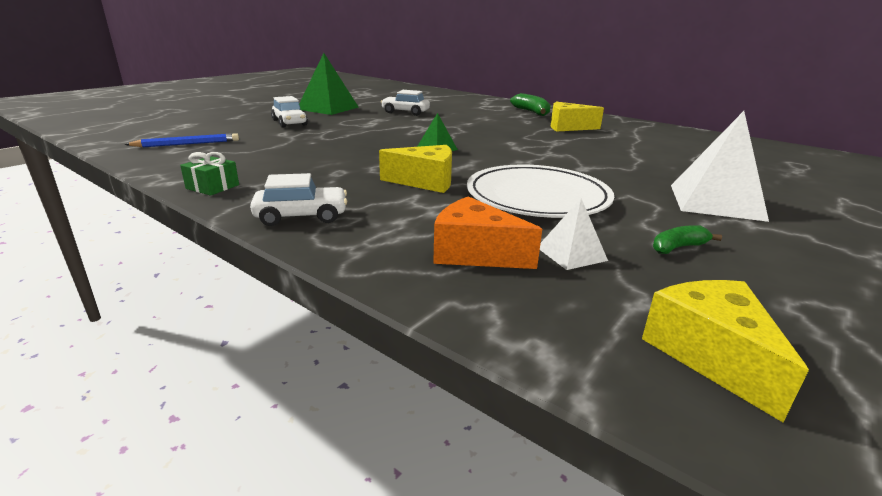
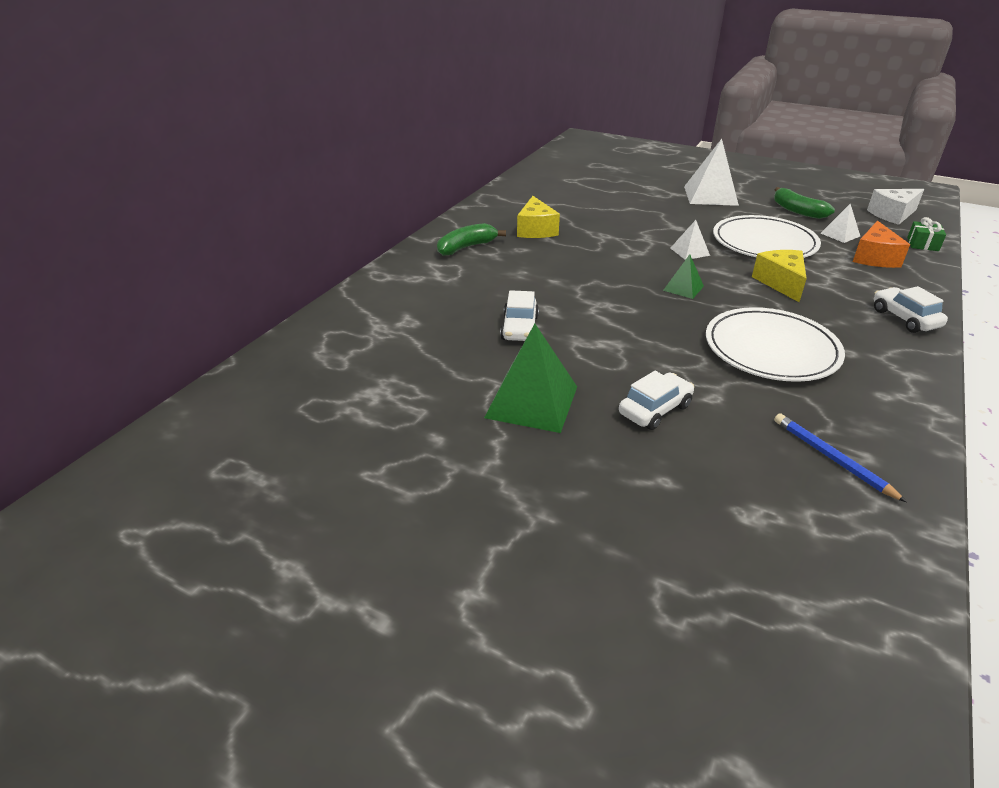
camera: 100 degrees left, 10 degrees up
green gift [180,152,239,196] -> green gift moved to [907,217,946,251]
yellow cheese [642,280,809,422] -> white cheese [867,189,924,225]
green banana [653,225,722,254] -> green banana [774,187,835,219], size x1.66
none -> white pyramid [671,220,710,260]
none -> white plate [706,307,845,382]

